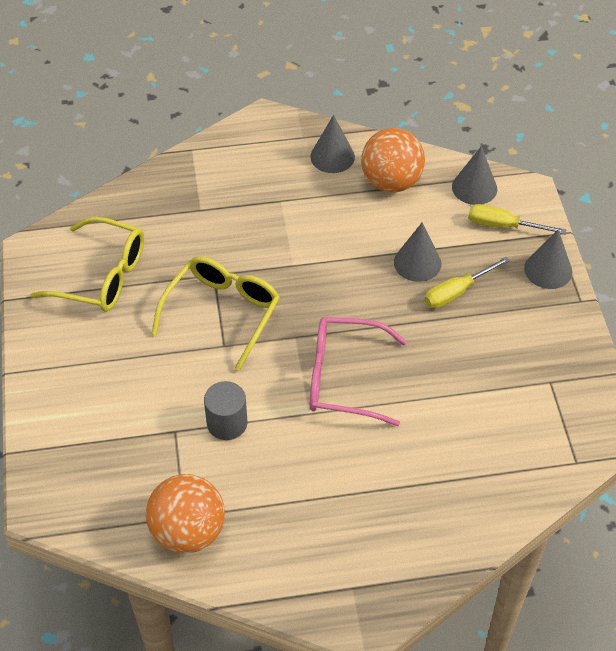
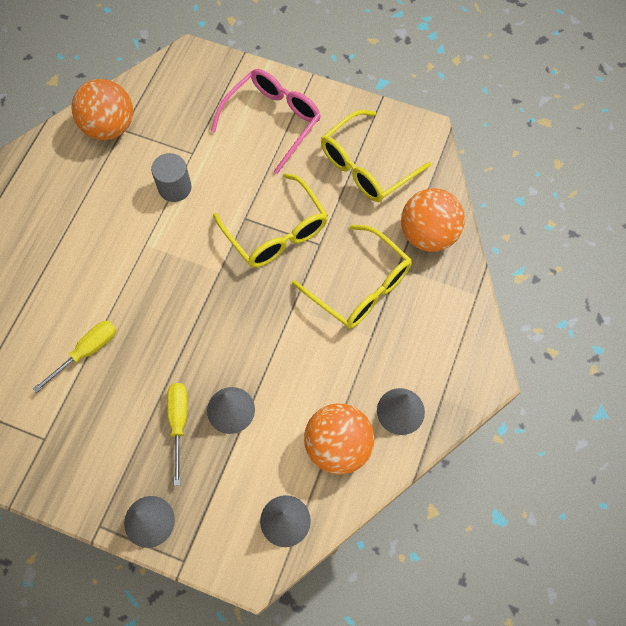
camera: 120 degrees right, 15 degrees up
pink glasses [310,317,407,426] -> pink glasses moved to [211,69,321,174]
yellow screwdriver [468,204,566,234] -> yellow screwdriver moved to [33,321,116,393]
none -> yellow glasses [292,224,412,329]
none -> orange ball [401,188,465,252]

